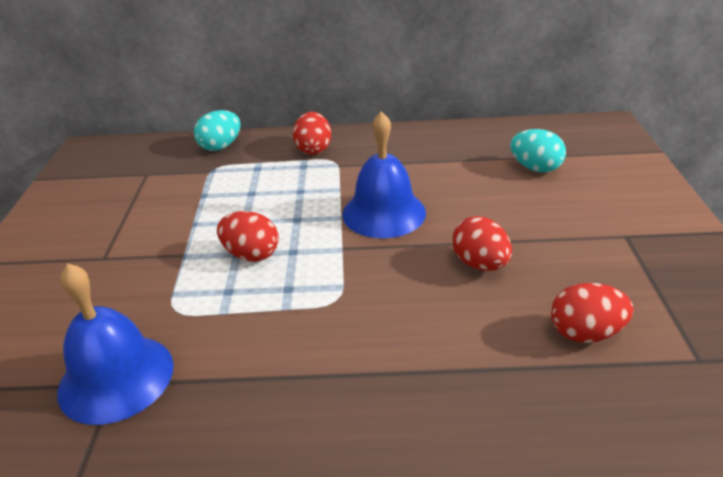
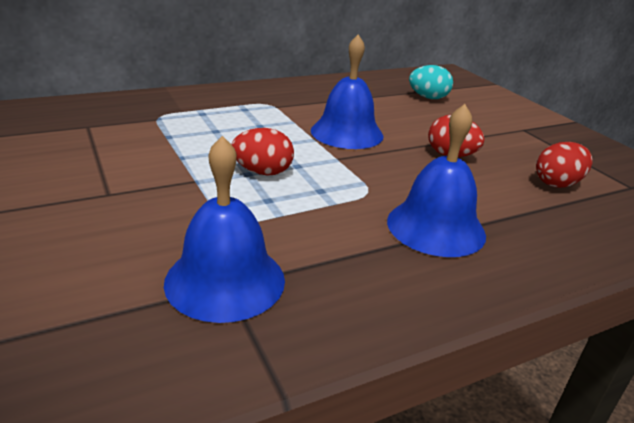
camera: 30 degrees left, 5 degrees down
turquoise egg [194,110,241,151] -> none
red egg [293,112,331,155] -> none
none -> blue bell [387,104,486,257]

